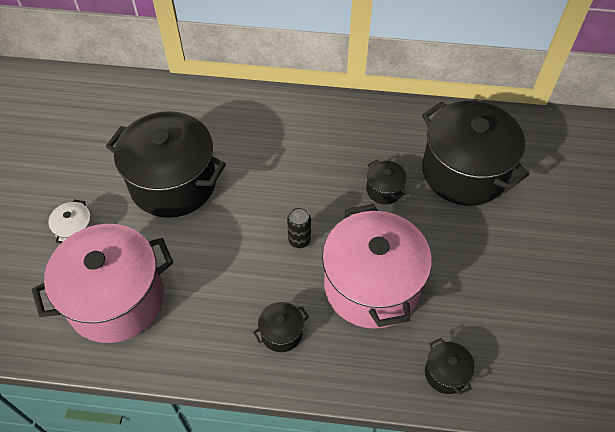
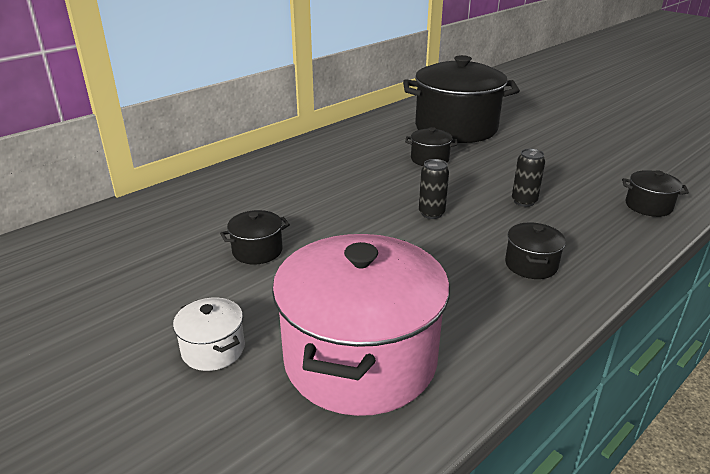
camera: 50 degrees left, 25 degrees down
black pot [106,111,226,218] -> black pot [220,210,290,264], size x0.42
pink pot [322,204,432,329] -> black can [512,149,545,207]

